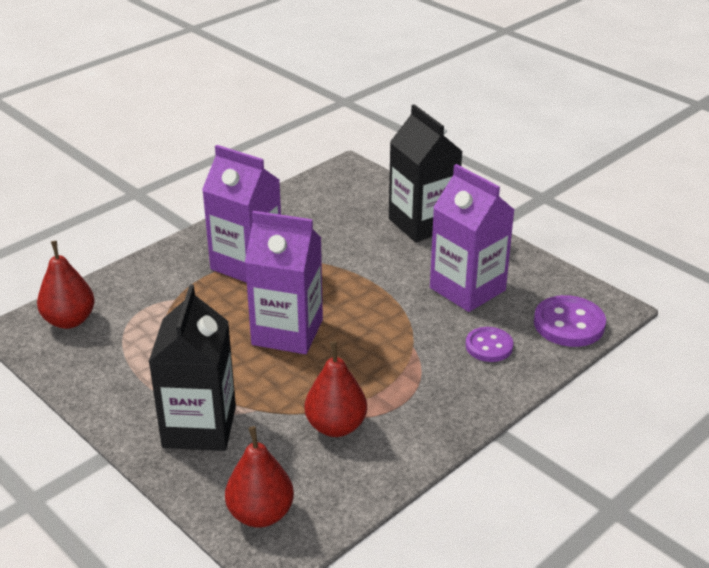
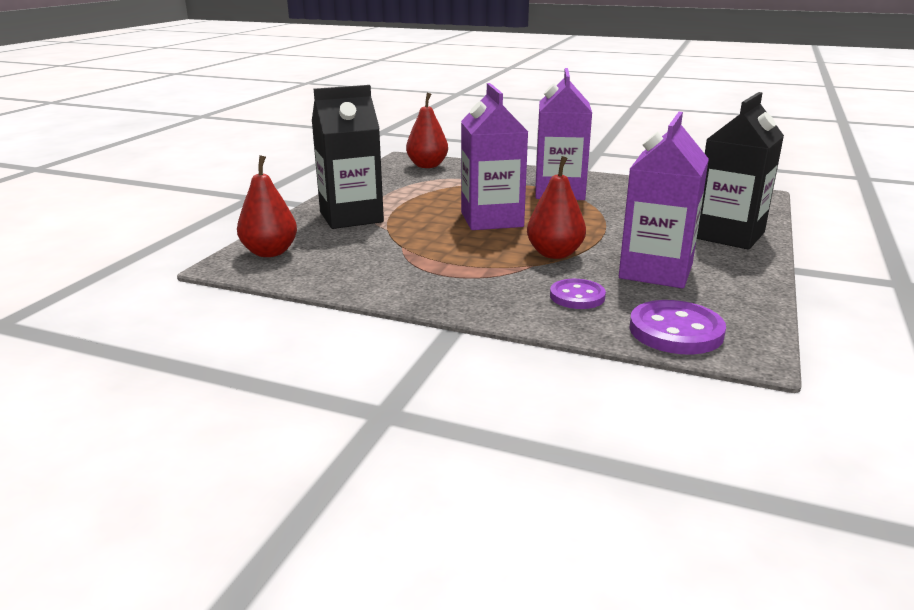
camera: 65 degrees right, 10 degrees down
red pear [305,342,367,437] -> red pear moved to [527,156,586,259]

